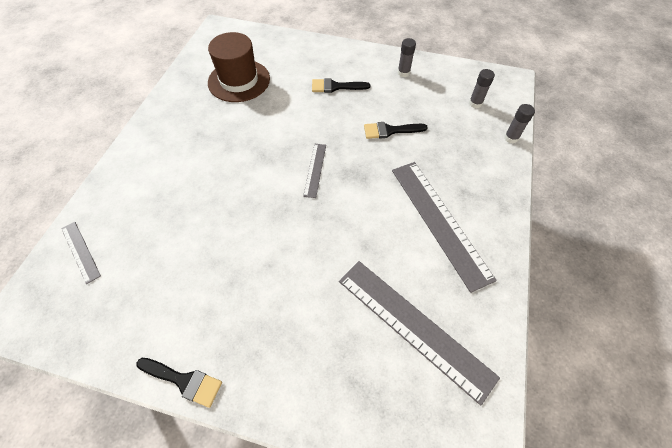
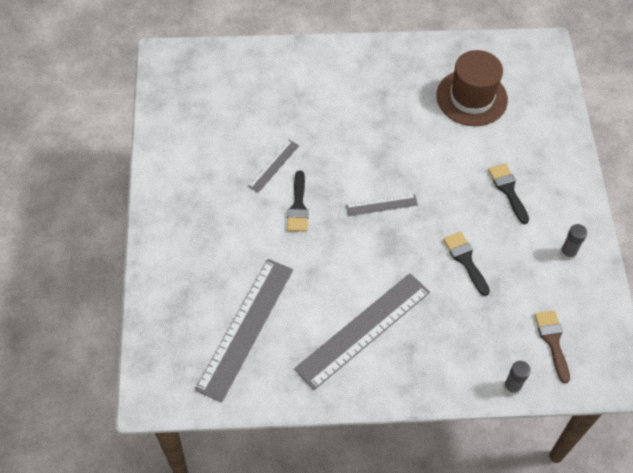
camera: 70 degrees right, 0 degrees up
grey ruler [61,222,101,284] -> grey ruler moved to [248,140,299,193]
black brush [136,358,222,408] -> black brush moved to [287,170,309,232]
grey glue stick [469,69,495,108] -> brown brush [534,310,570,384]

